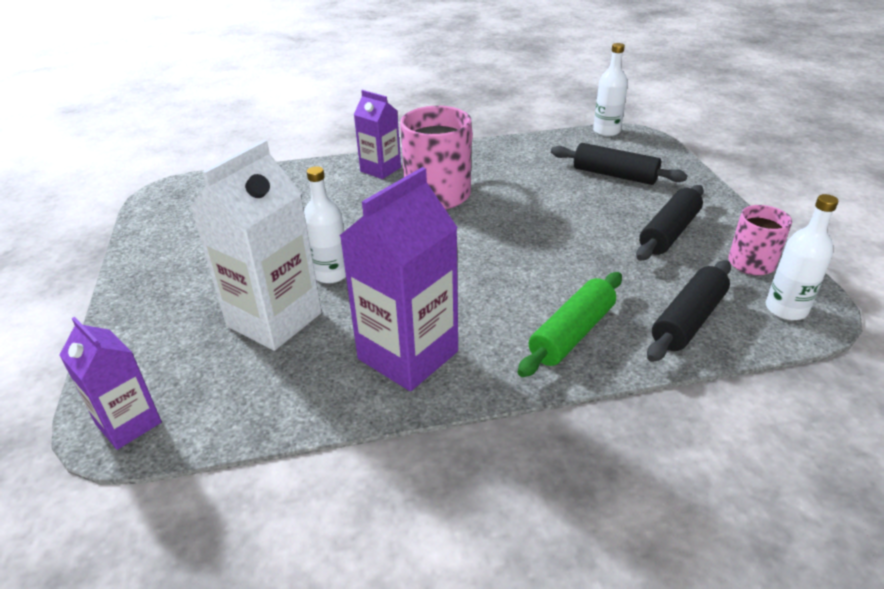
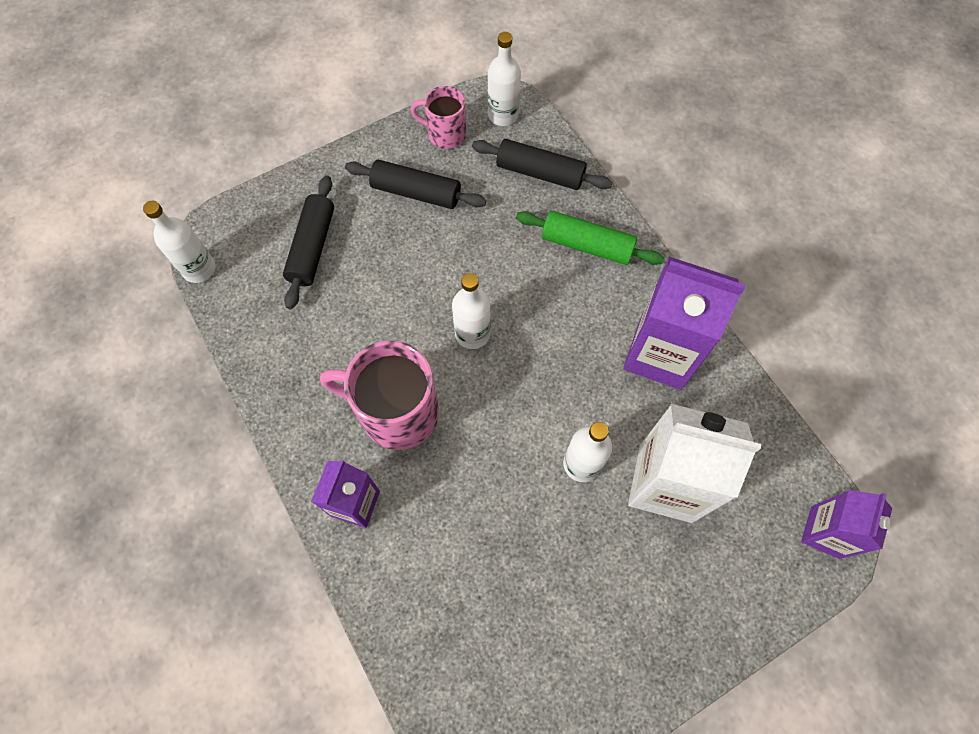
camera: 110 degrees left, 30 degrees up
none -> white bottle [452,273,491,349]

